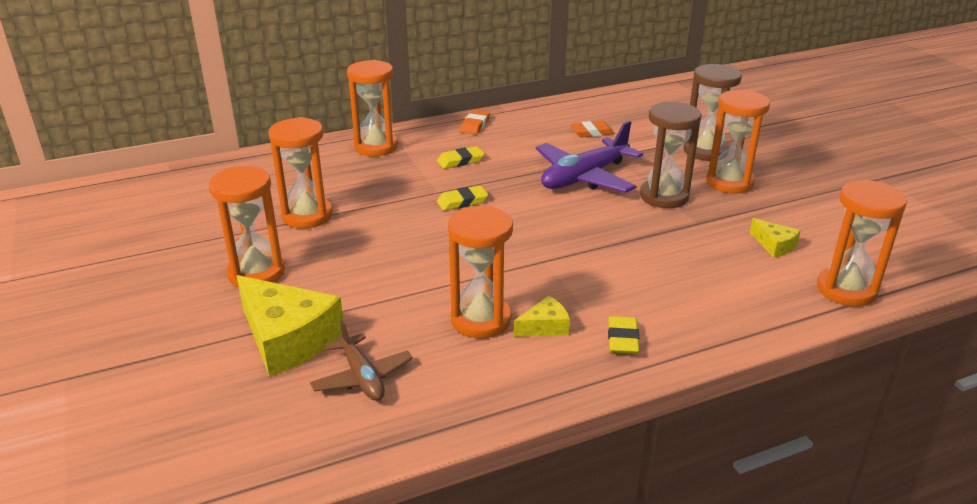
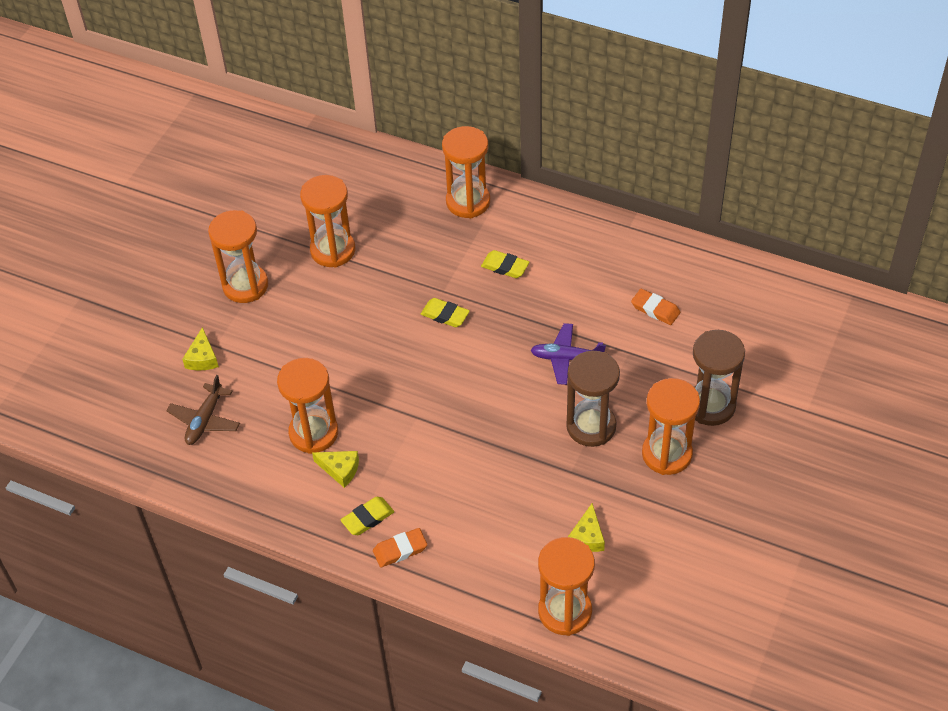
camera: 50 degrees right, 20 degrees up
yellow cheese [237,275,344,377] -> yellow cheese [182,327,219,370], size x0.48
orange eraser [460,110,490,134] -> orange eraser moved to [373,528,427,567]
purple plane [536,121,643,193] -> purple plane [531,323,606,385], size x0.59

